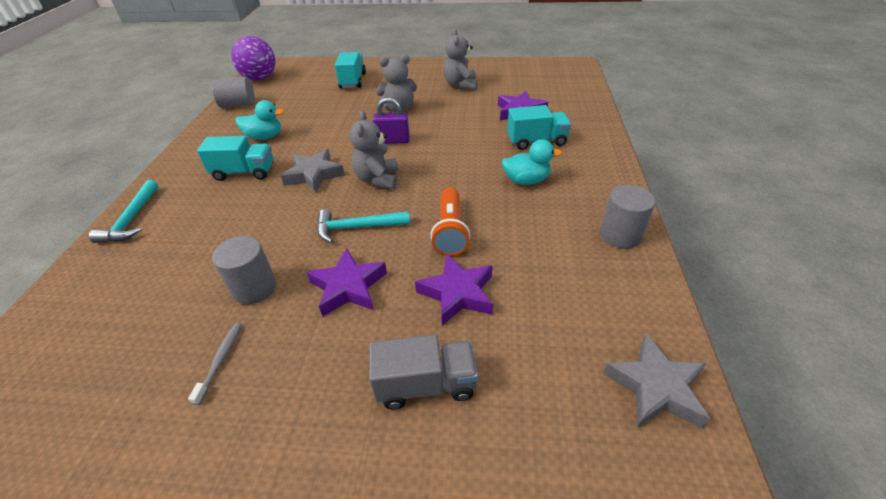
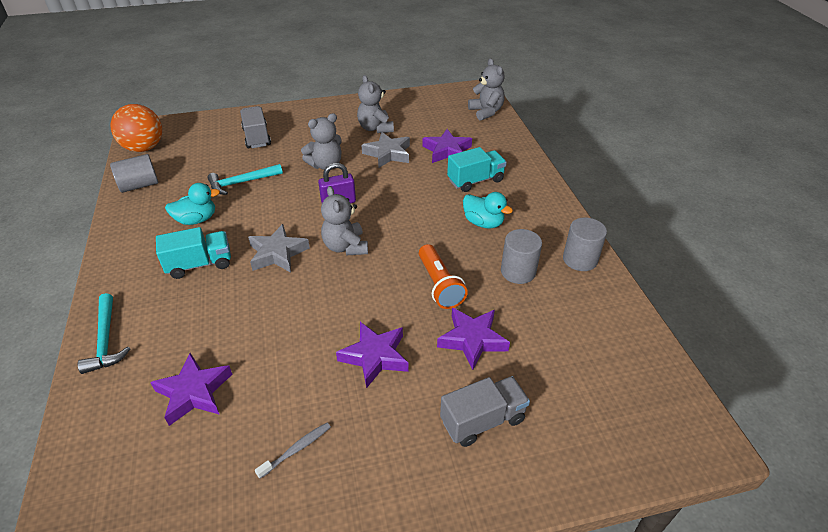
camera: 20 degrees left, 0 degrees up
grey toothbrush [188,323,242,405] -> grey toothbrush turned 60 degrees clockwise [255,423,331,479]
grey cylinder [212,236,276,304] -> grey cylinder moved to [501,229,542,284]
purple ball [231,36,275,81] -> orange ball [110,104,162,152]
turquoise hammer [317,209,410,243] -> turquoise hammer moved to [207,164,283,195]
turquoise truck [335,52,366,88] -> grey truck [240,106,271,148]
turquoise duck [502,139,562,185] -> turquoise duck turned 60 degrees clockwise [463,192,513,228]
grey star [603,334,710,428] -> grey star moved to [361,132,410,168]
none -> purple star [150,353,233,426]
none -> grey teddy bear [468,58,505,121]

